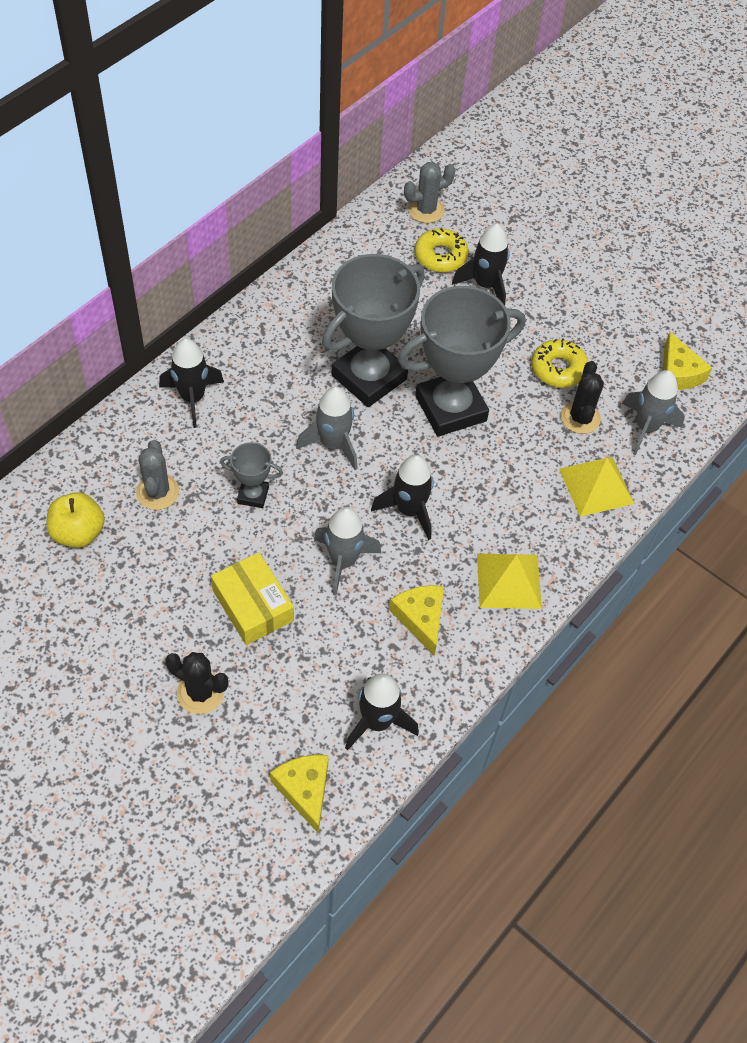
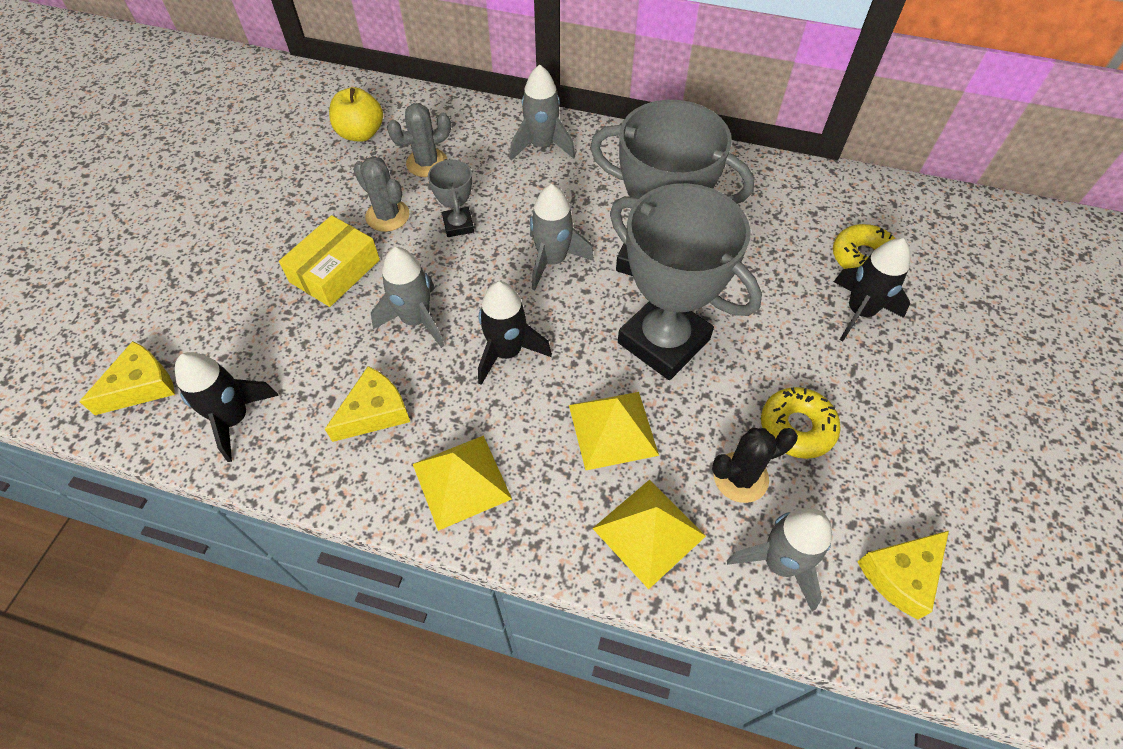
camera: 70 degrees right, 0 degrees up
black rocket [159,338,224,428] -> grey rocket [510,64,575,161]
black cactus [165,652,229,714] -> none
grey cactus [404,162,456,223] -> grey cactus moved to [353,156,409,232]
none -> yellow pyramid [569,392,659,470]

